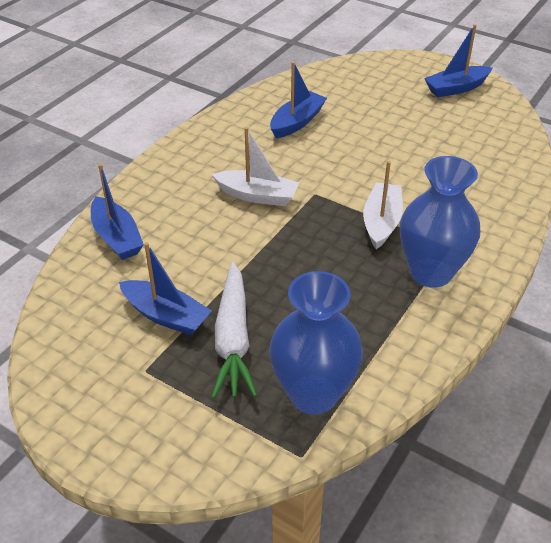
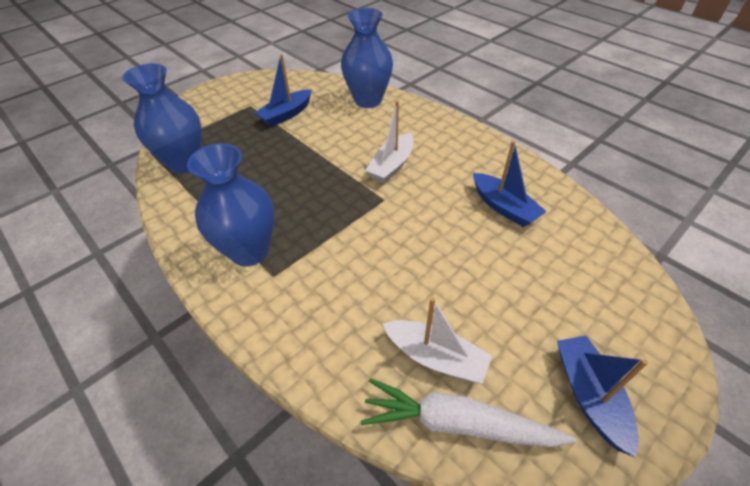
camera: 105 degrees right, 5 degrees up
blue boat [91,164,144,260] -> blue vase [341,8,393,108]
white carrot [212,262,257,399] -> white carrot moved to [361,378,577,447]
white boat [363,161,403,249] -> white boat moved to [383,297,492,384]

